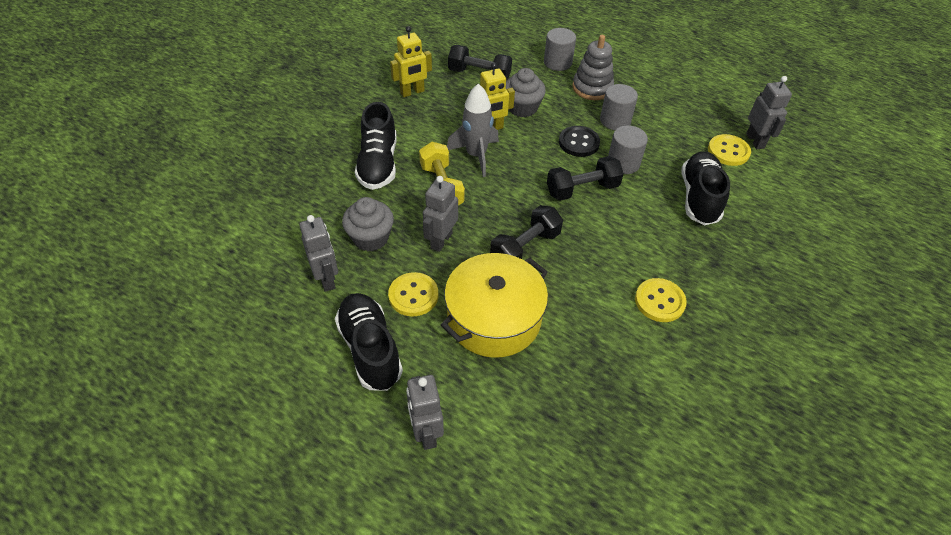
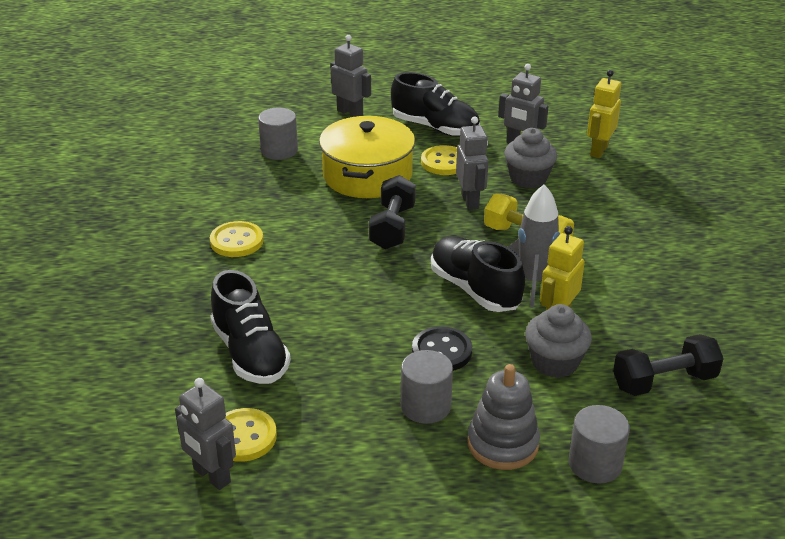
camera: 145 degrees right, 15 degrees down
black shoe [355,102,397,190] -> black shoe moved to [431,236,525,312]
yellow robot [390,26,432,97] -> yellow robot moved to [587,70,621,158]
black dumbbell [547,156,624,201] -> none
grey cylinder [608,125,648,174] -> grey cylinder moved to [258,108,298,160]

